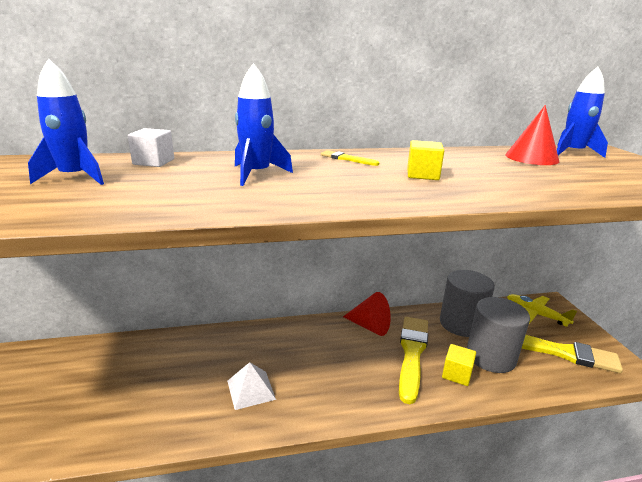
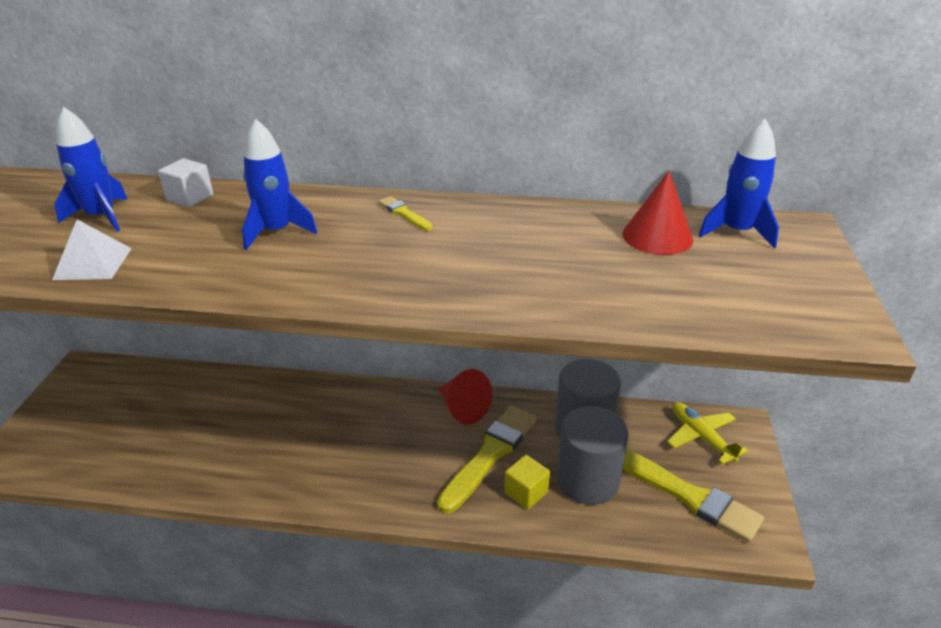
camera: 20 degrees right, 10 degrees up
white pyramid [227,362,276,410] -> white pyramid moved to [52,219,132,280]
yellow cube [407,140,444,180] -> none

